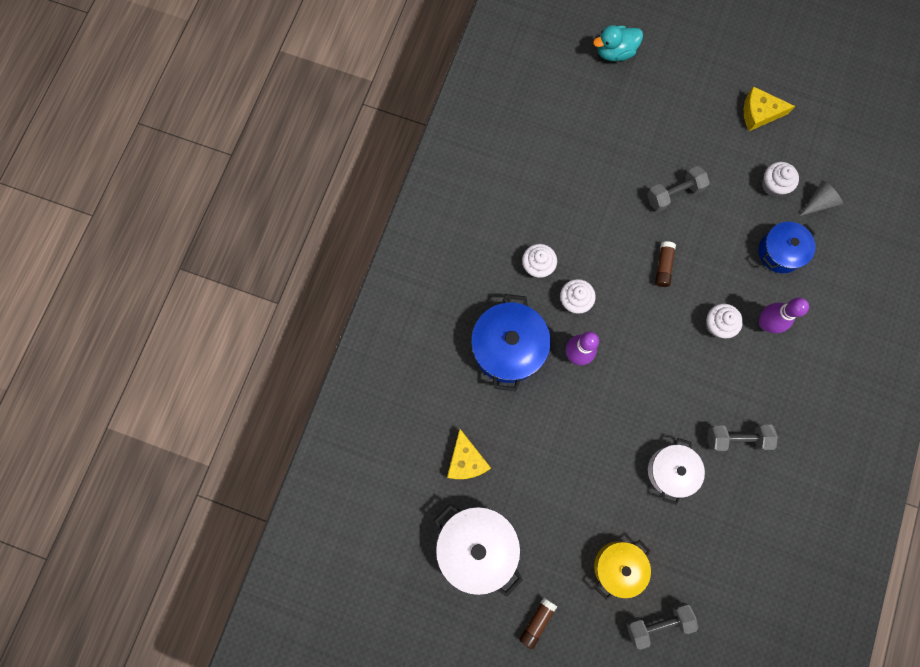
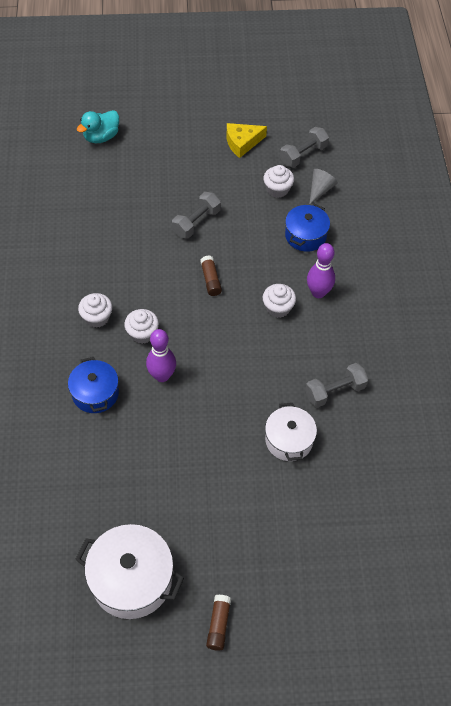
camera: 25 degrees left, 20 degrees down
yellow cheese [447,429,491,479] -> none
blue pot [471,294,551,391] -> blue pot [68,357,119,413], size x0.65
yellow pot [594,540,651,600] -> none
grey dumbbell [626,602,698,650] -> grey dumbbell moved to [280,127,329,168]

